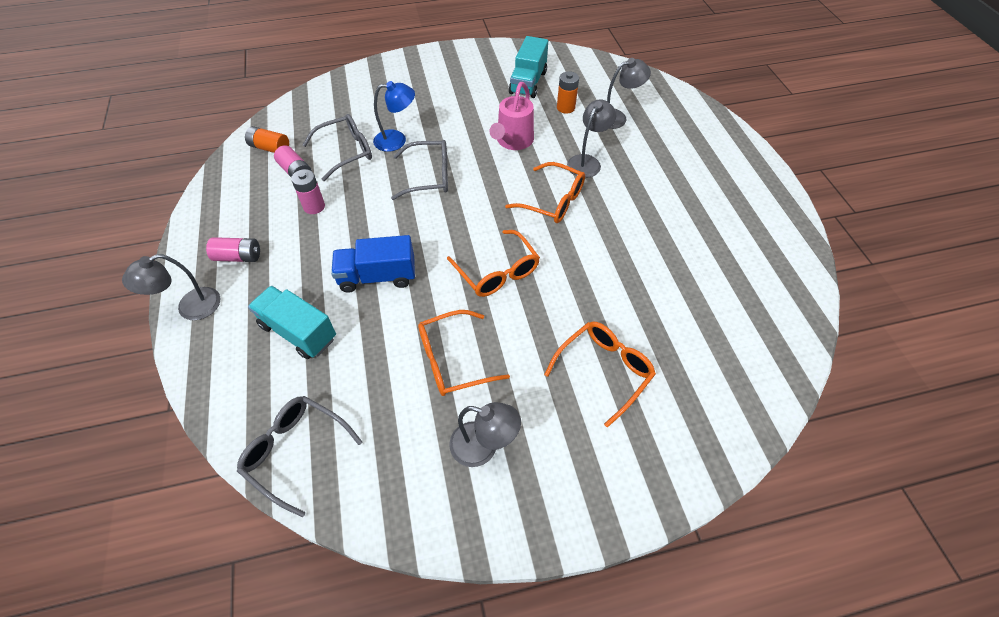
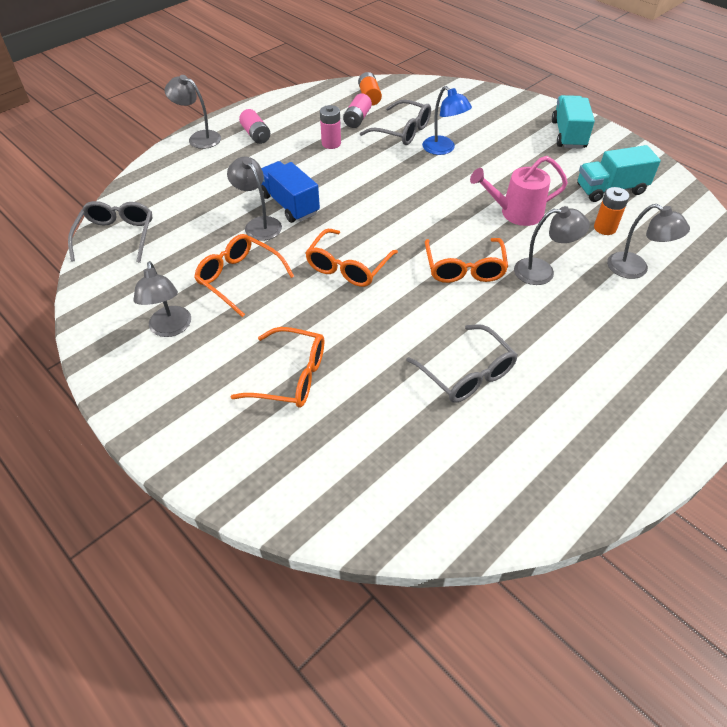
camera: 60 degrees right, 5 degrees down
turquoise truck [248,286,336,359] -> turquoise truck moved to [552,95,595,149]
grey glasses [391,140,448,200] -> grey glasses moved to [406,324,518,403]
none -> grey lamp [227,157,282,241]

